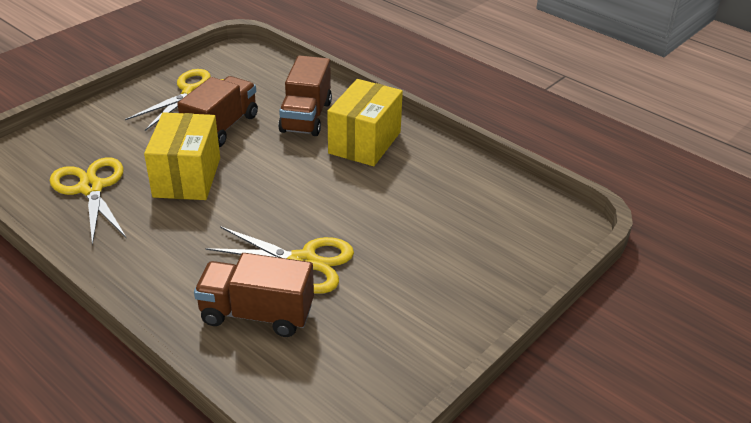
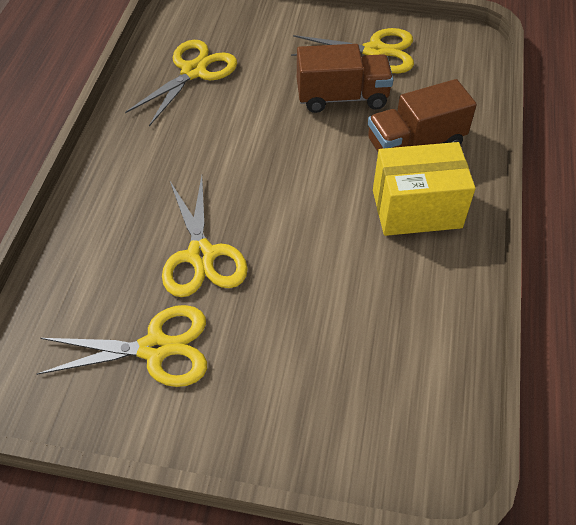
camera: 60 degrees right, 15 degrees up
yellow box [144,112,220,200] -> none
brown truck [194,253,314,337] -> none
none -> yellow scissors [37,305,207,387]

